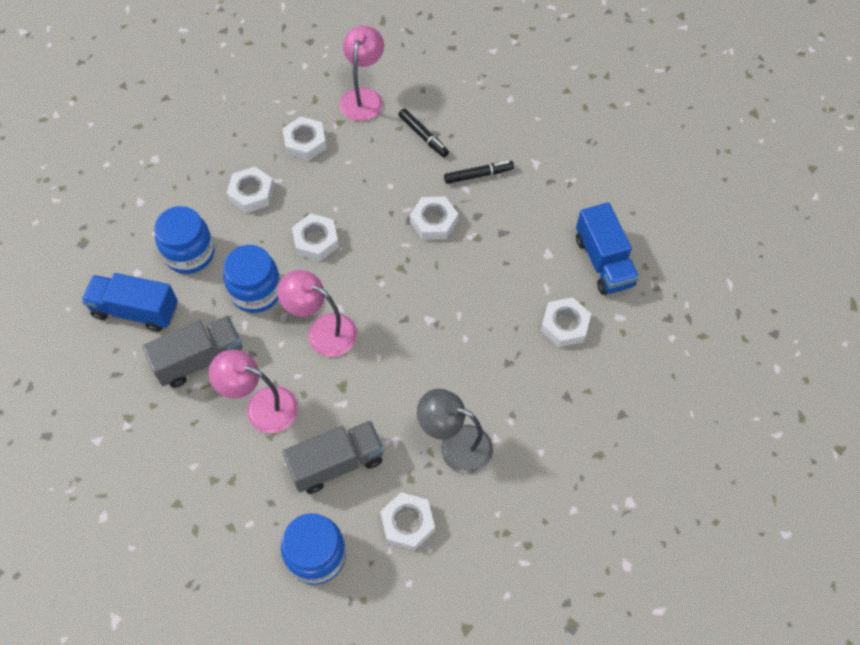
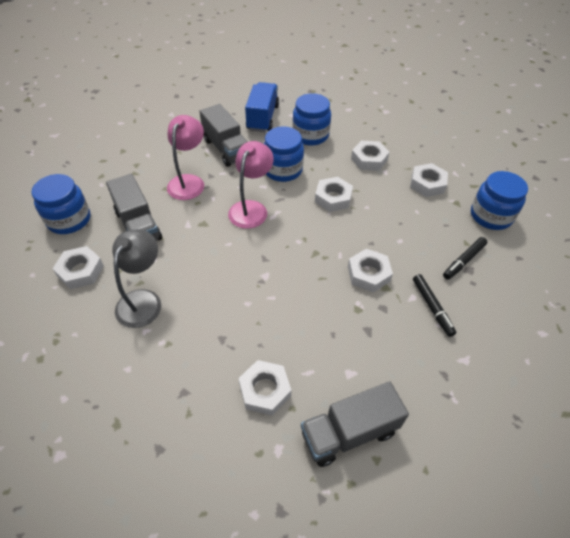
camera: 85 degrees right, 10 degrees down
pink lamp [340,26,384,121] -> blue jar [471,171,528,230]
blue truck [576,202,639,295] -> grey truck [301,381,409,467]

